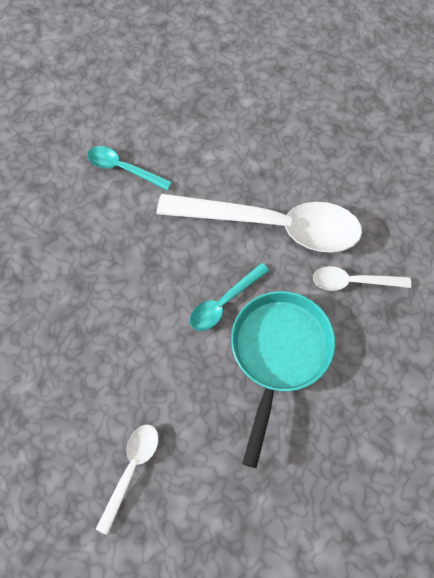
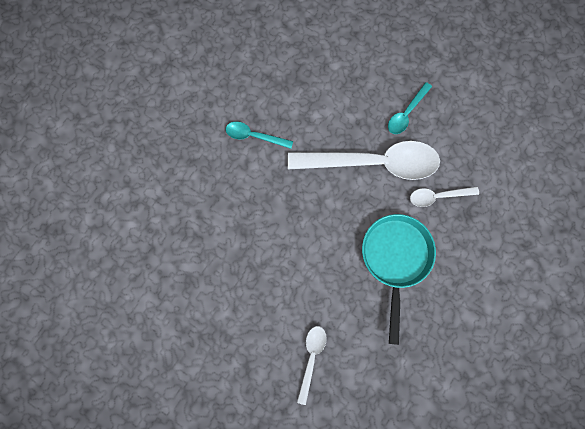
camera: 10 degrees left, 10 degrees up
turquoise spoon [190,263,269,331] -> turquoise spoon moved to [388,82,432,134]

